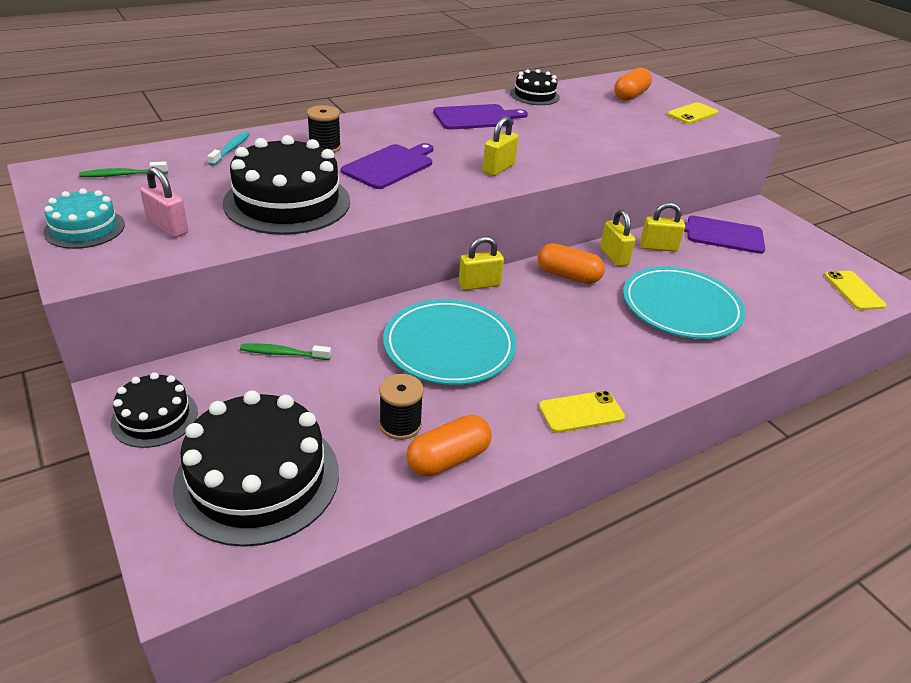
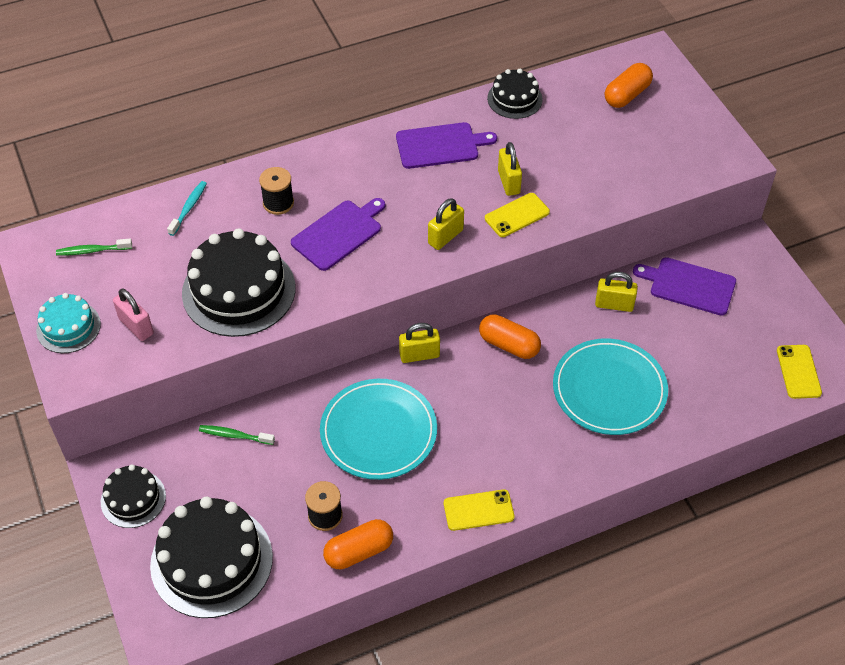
camera: 10 degrees right, 15 degrees up
yellow padlock [600,209,636,266] -> yellow padlock moved to [498,142,522,196]
yellow phone [667,102,718,124] -> yellow phone moved to [485,193,550,237]

